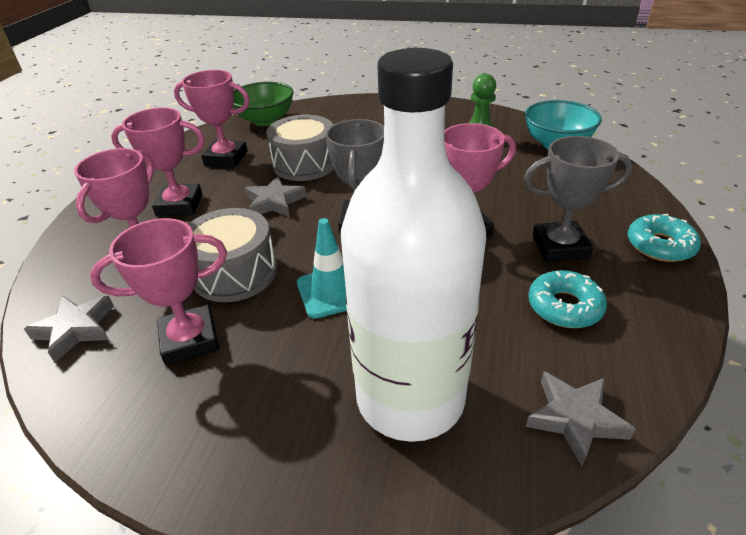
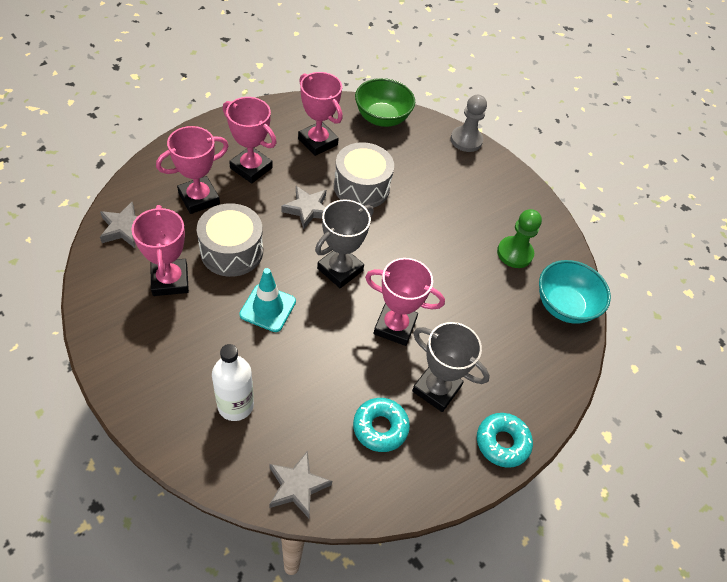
camera: 30 degrees right, 15 degrees up
pink trophy [90,218,227,366] -> pink trophy turned 60 degrees clockwise [131,205,189,296]
white bottle [341,48,486,442] -> white bottle [212,344,254,421], size x0.51
none -> grey pawn [451,95,487,152]

